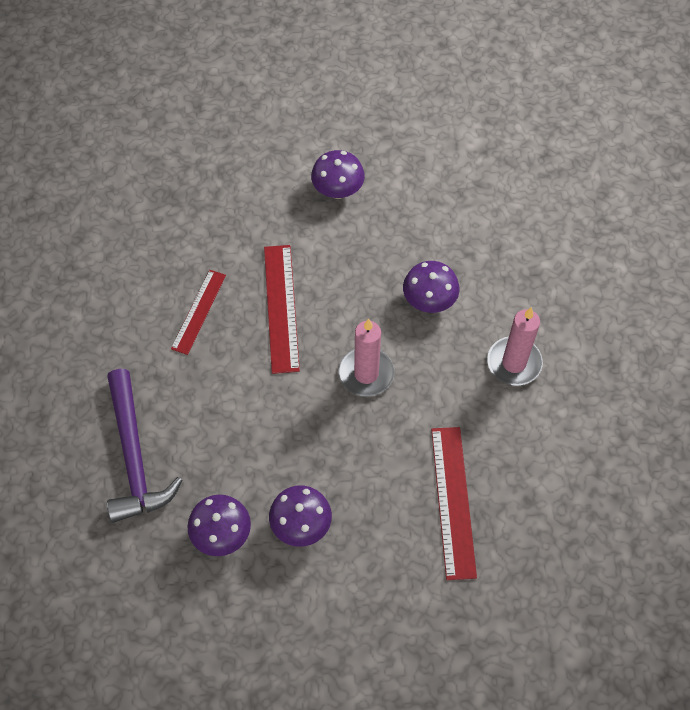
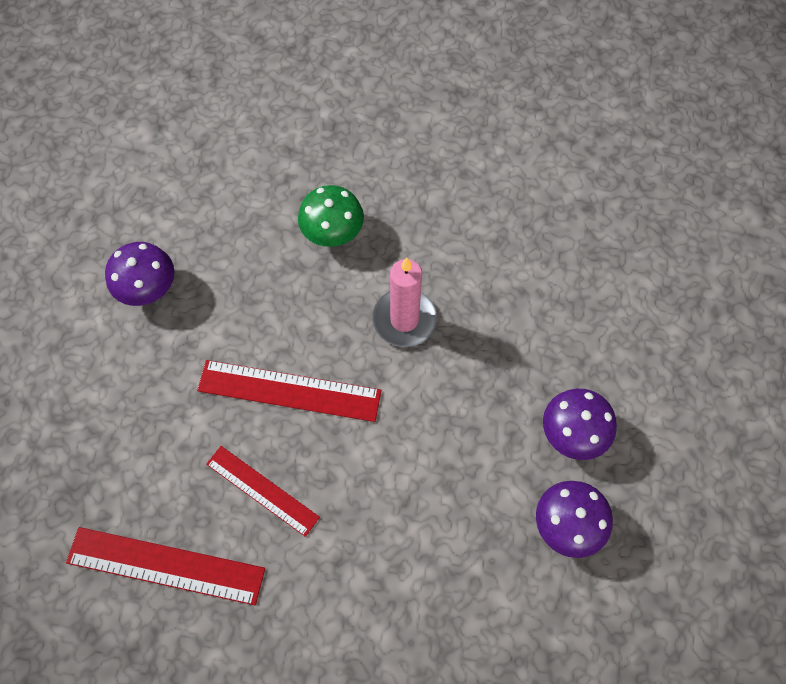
camera: 75 degrees left, 5 degrees up
purple hammer [107,369,183,523] -> none
purple mushroom [403,261,460,313] -> green mushroom [298,185,364,247]
red ruler [431,427,477,580] -> red ruler moved to [66,527,265,605]
pink candle [487,307,543,386] -> none

